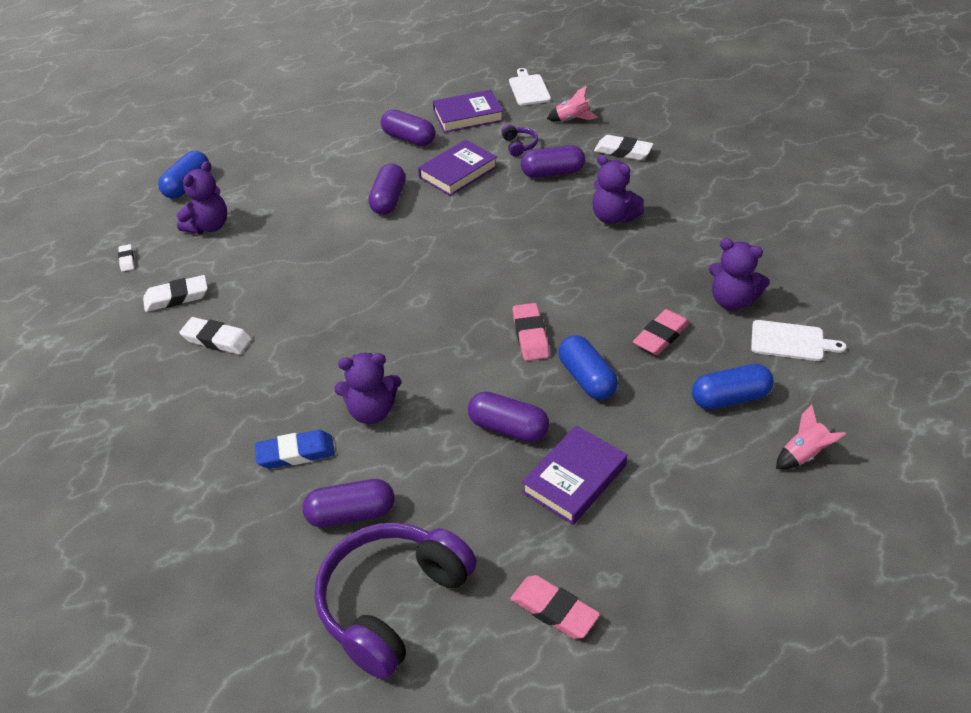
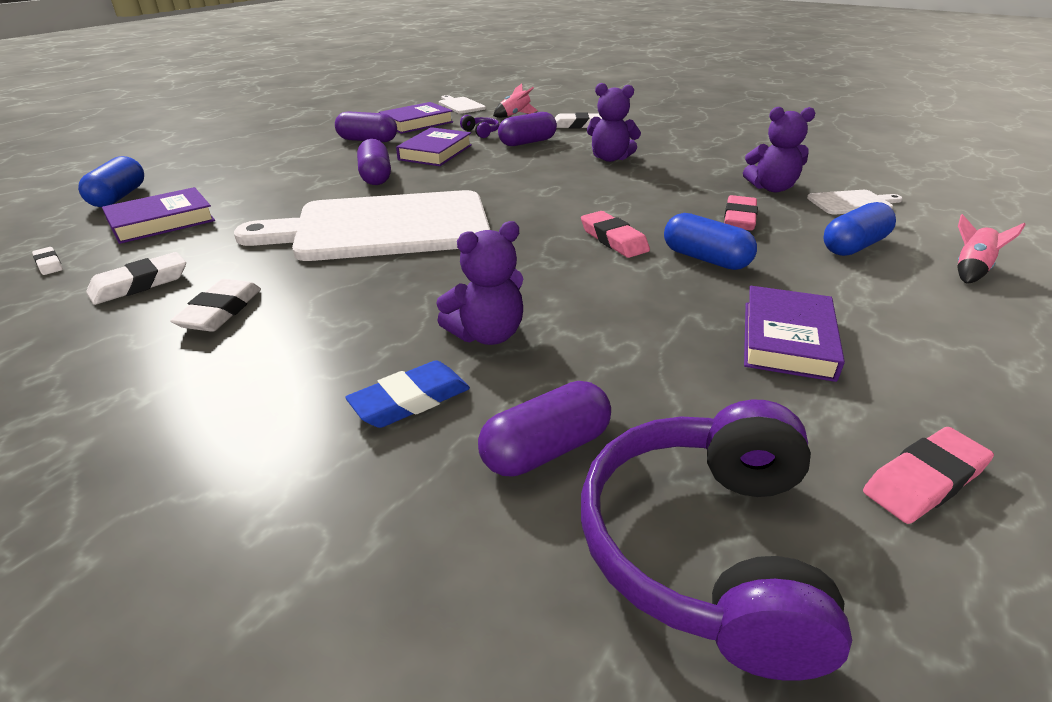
camera: 25 degrees left, 10 degrees down
purple teddy bear [177,161,227,234] -> purple book [102,187,215,244]
white eraser [180,317,252,355] -> white eraser turned 75 degrees counterclockwise [170,279,261,332]
purple capsule [468,392,549,442] -> none
pink eraser [510,575,600,639] -> pink eraser turned 45 degrees counterclockwise [863,427,994,524]
none -> white cutting board [234,190,490,261]

